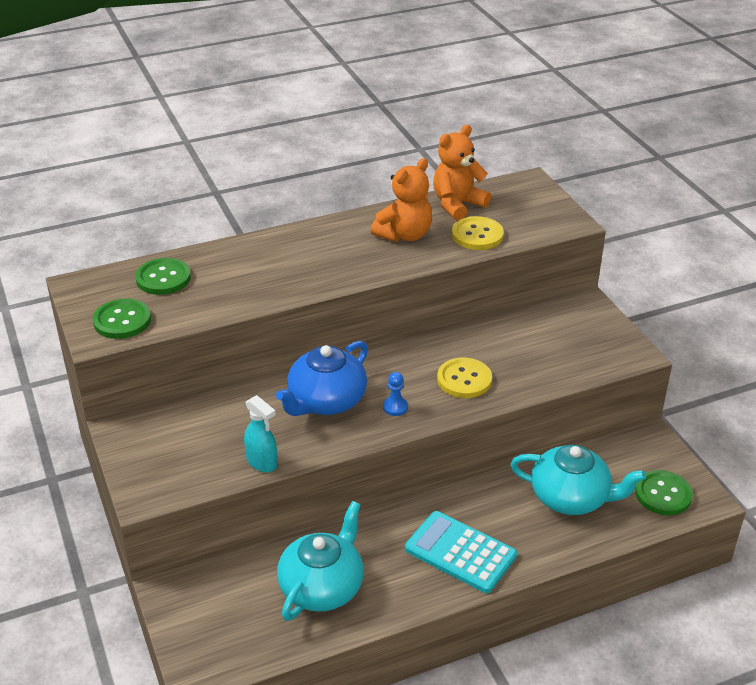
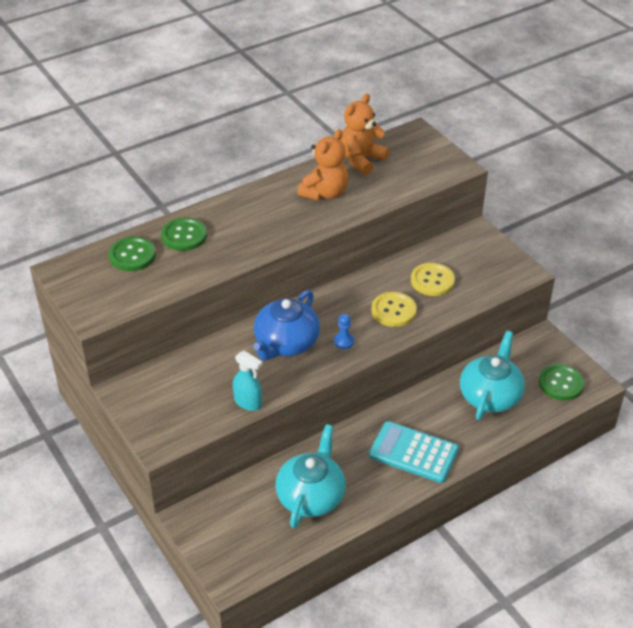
camera: 10 degrees left, 5 degrees up
green button [93,299,151,339] -> green button moved to [161,218,207,251]
yellow button [452,216,504,250] -> yellow button moved to [411,263,455,296]
turquoise teapot [510,445,646,515] -> turquoise teapot turned 75 degrees counterclockwise [460,331,525,420]

